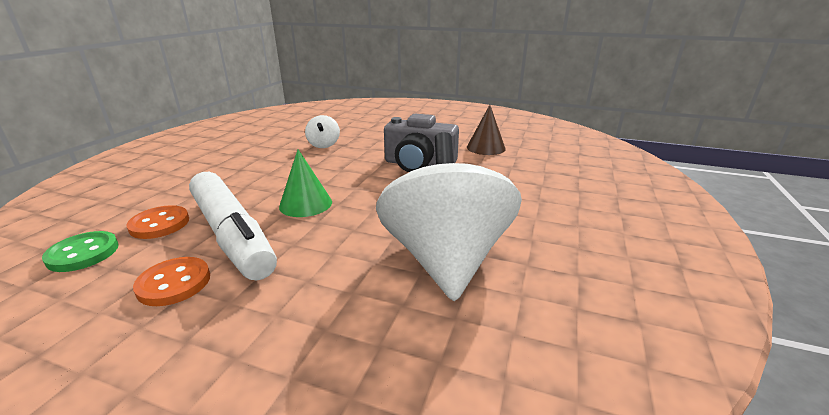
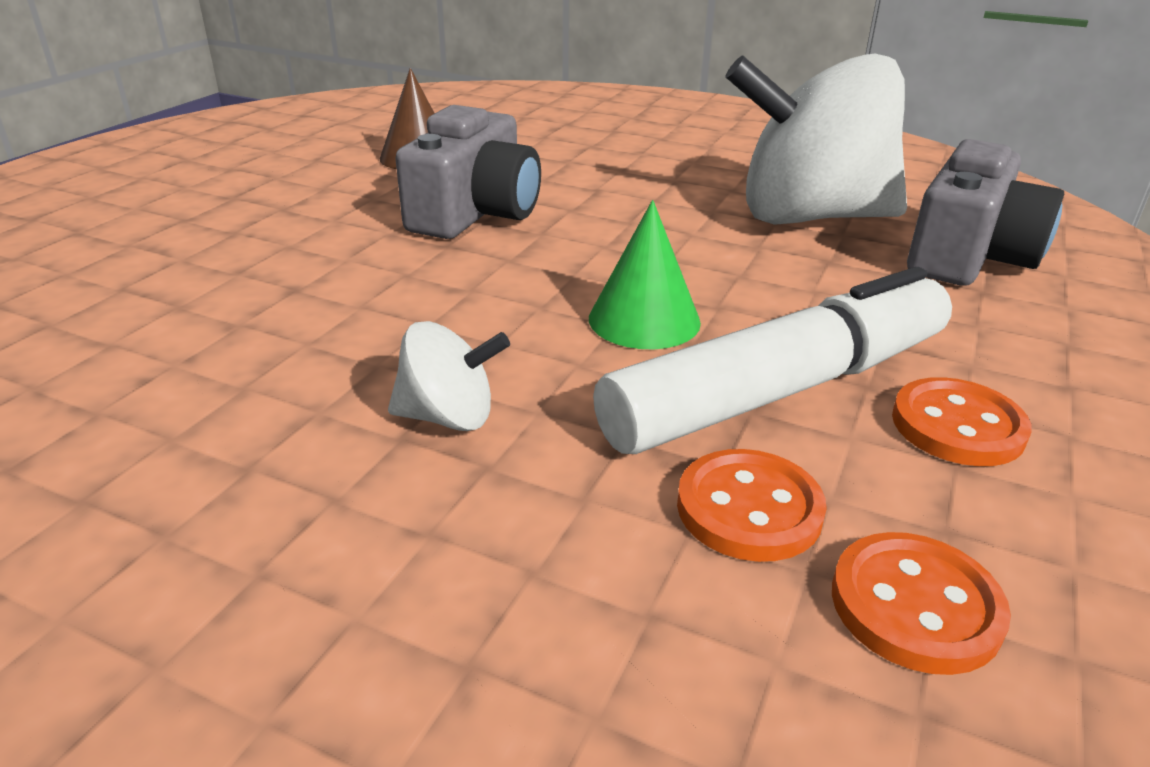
camera: 85 degrees left, 5 degrees up
green button [42,231,119,272] -> orange button [832,532,1011,675]
white spinning top [305,115,340,148] -> white spinning top moved to [388,321,510,431]
none -> grey camera [907,139,1064,286]

